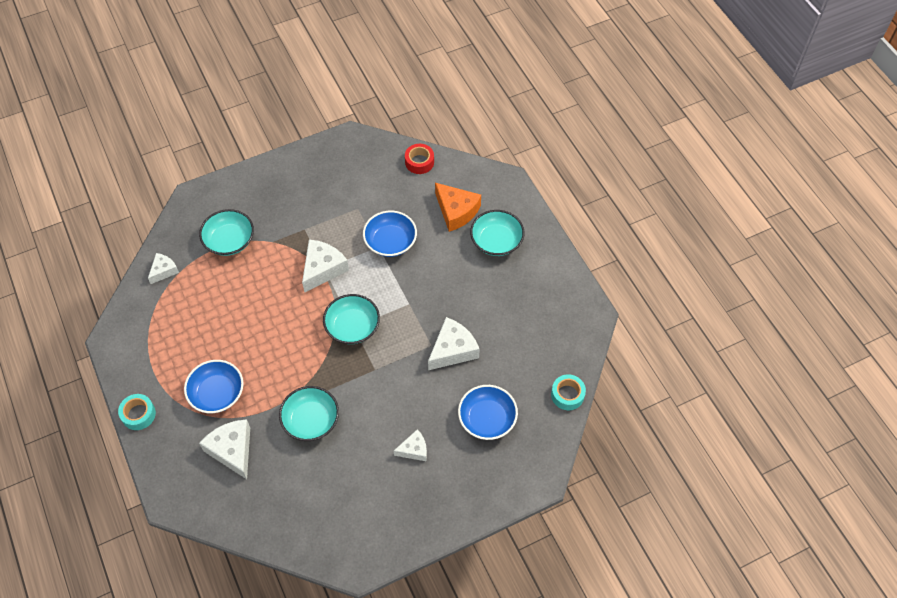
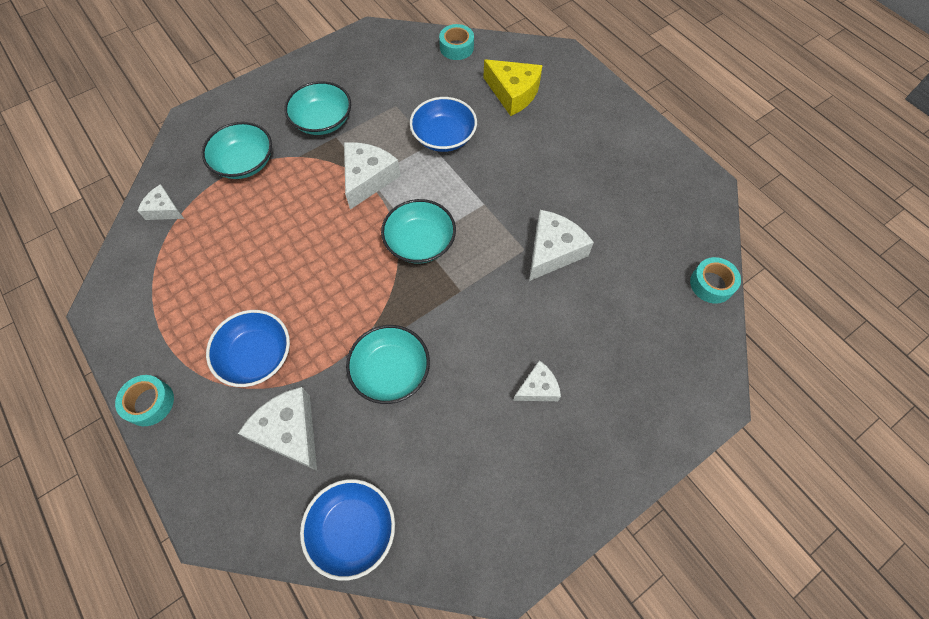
camera: 10 degrees left, 5 degrees up
white cheese [148,253,179,284] -> white cheese turned 90 degrees counterclockwise [138,184,184,220]
red tape [405,144,434,174] -> turquoise tape [439,24,474,60]
orange cheese [435,183,481,232] -> yellow cheese [483,59,543,116]
blue bowl [458,385,518,440] -> blue bowl moved to [300,479,395,581]
turquoise bowl [470,210,524,256] -> turquoise bowl moved to [284,81,351,135]

